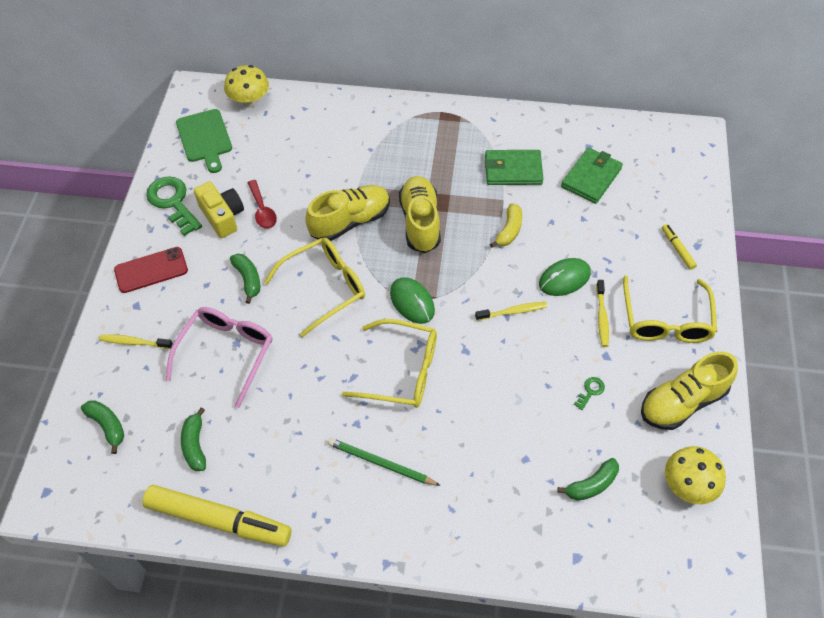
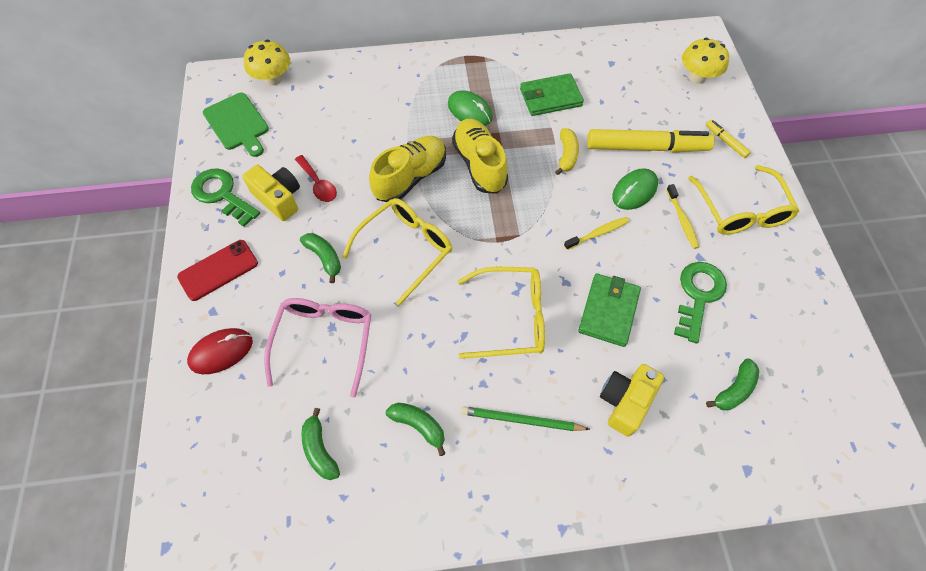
camera: 15 degrees left, 5 degrees up
green banana [81,400,124,454] -> green banana moved to [386,403,445,456]
yellow toothbrush [99,334,173,349] -> red mouse [187,328,253,374]
yellow marker [142,485,292,547] -> yellow marker moved to [587,129,715,152]
green mouse [390,277,435,324] -> green mouse moved to [448,90,493,126]
green wallet [561,147,623,204] -> green wallet moved to [578,273,641,347]
green key [574,377,605,410] -> green key [674,262,727,343], size x2.25
yellow shoe [641,352,738,430] -> none
yellow mushroom [665,446,726,504] -> yellow mushroom moved to [682,38,729,84]
none -> yellow camera [600,364,664,437]

